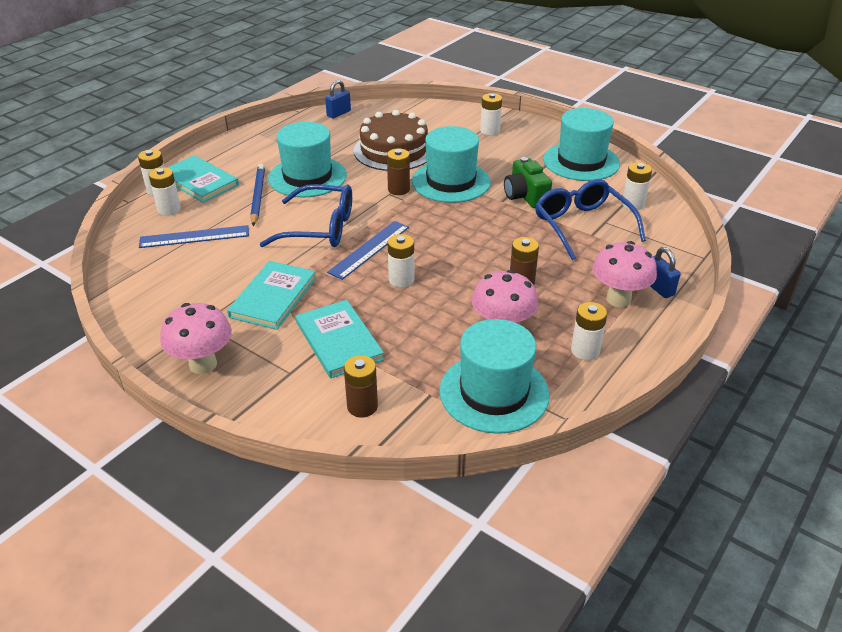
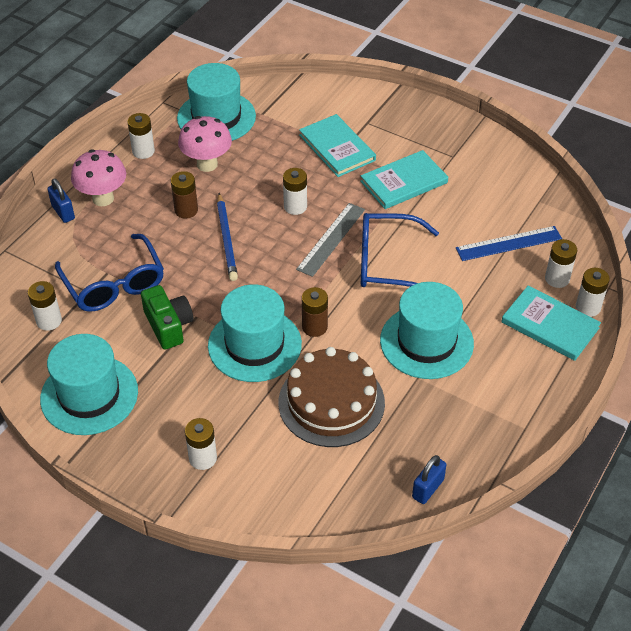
camera: 175 degrees right, 10 degrees up
pink mushroom [160,303,232,374] -> none
turquoise book [227,261,316,330] -> turquoise book turned 45 degrees clockwise [360,150,448,209]
blue pencil [250,164,265,226] -> blue pencil moved to [217,193,238,281]
blue ruler [327,221,409,280] -> grey ruler [296,203,365,277]
brown battery [344,355,378,418] -> none

